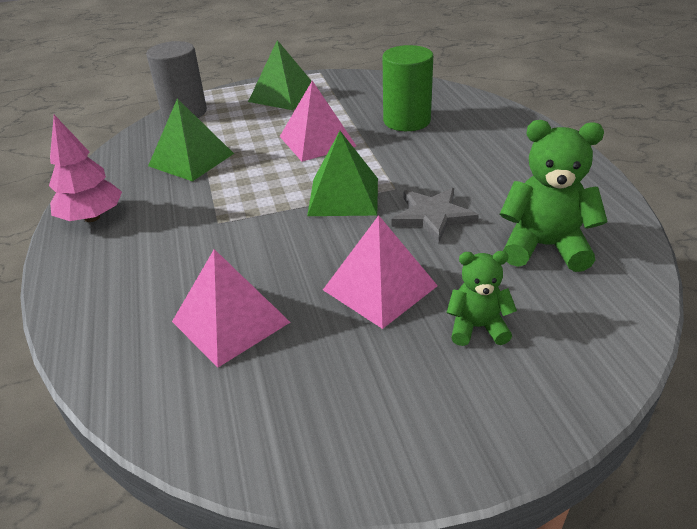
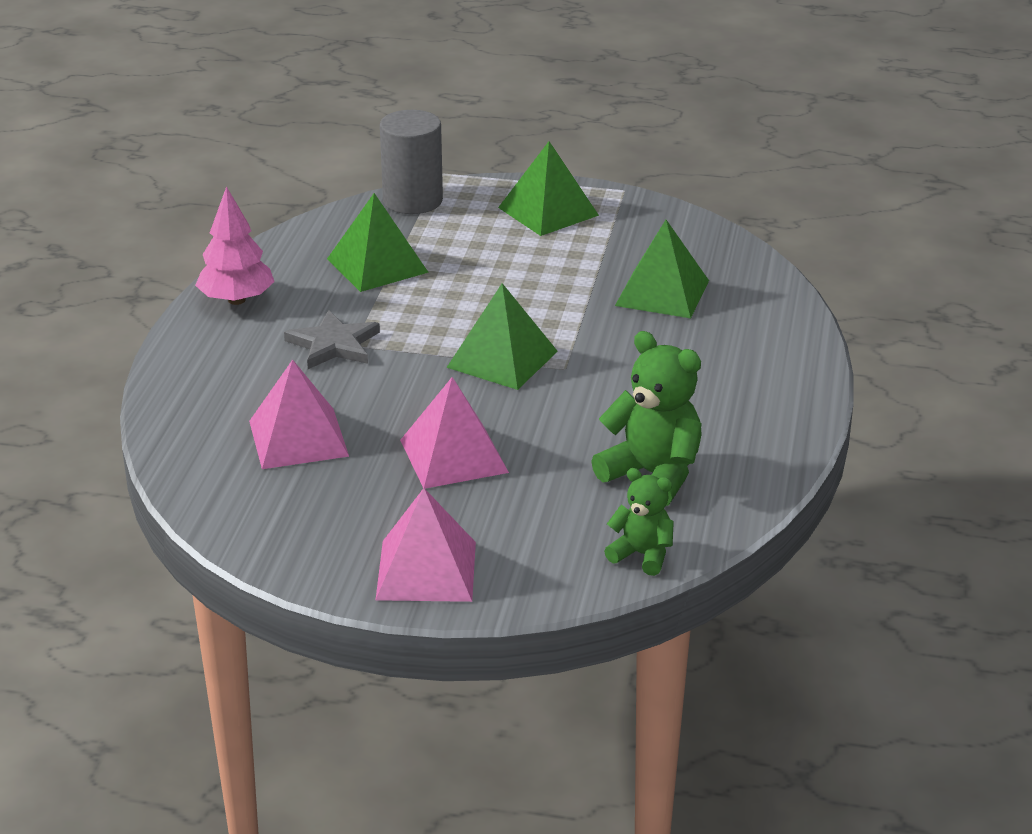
camera: 25 degrees right, 5 degrees down
pink pyramid [280,81,356,162] -> pink pyramid moved to [376,488,476,602]
green cylinder [383,45,433,131] -> green pyramid [615,220,709,318]
grey star [392,188,479,243] -> grey star moved to [284,310,380,369]
green teddy bear [446,251,517,346] -> green teddy bear moved to [604,468,674,576]

